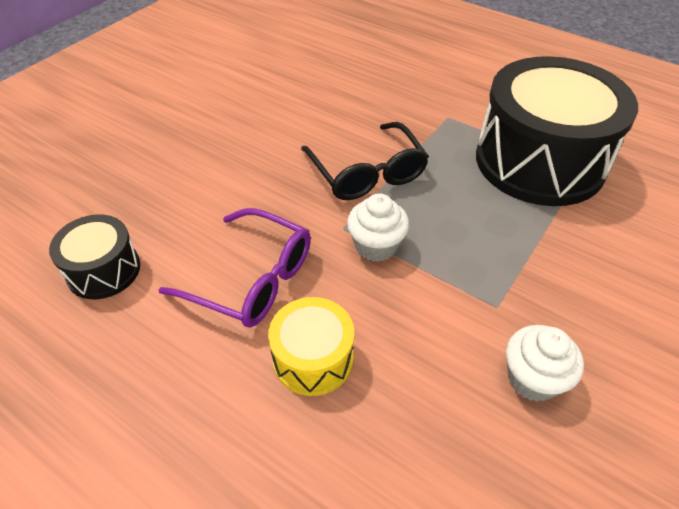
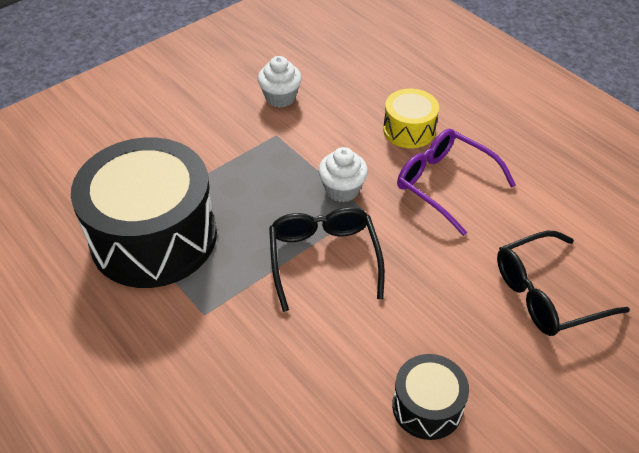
camera: 165 degrees left, 0 degrees up
black drum [49,214,140,299] -> black drum moved to [392,354,469,440]
none -> black glasses [497,231,630,336]

